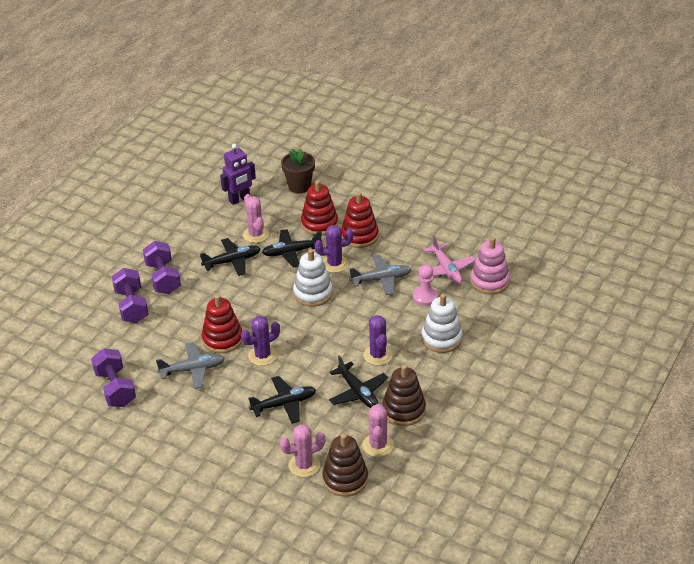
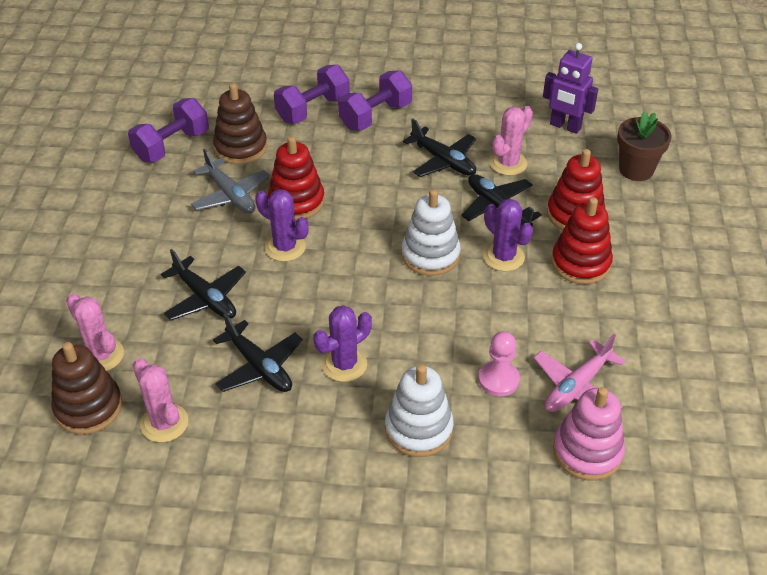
camera: 65 degrees right, 5 degrees up
black plane [329,356,388,408] -> black plane turned 75 degrees counterclockwise [213,314,303,392]
grey plane [350,255,412,295] -> none
pink cactus [363,404,394,457] -> pink cactus turned 75 degrees clockwise [133,358,189,442]
brown stacking toy [382,365,426,426] -> brown stacking toy moved to [213,83,267,165]

